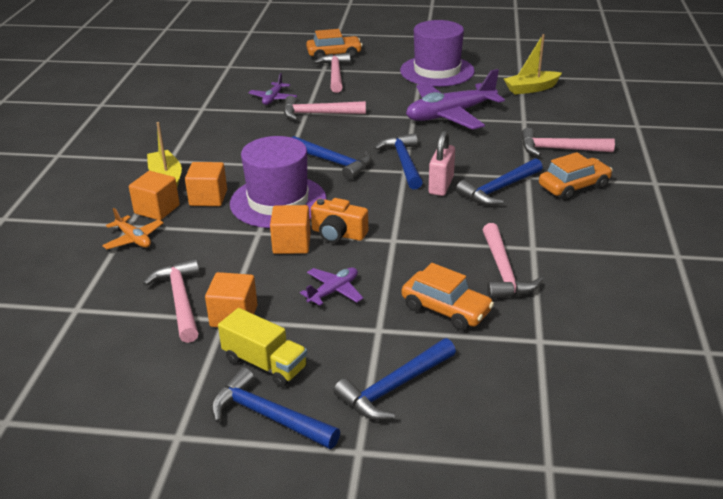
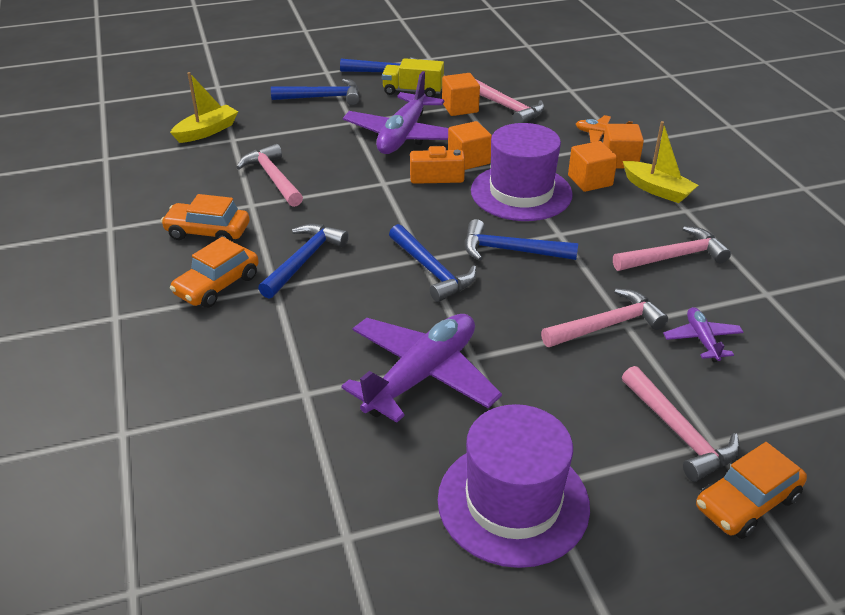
camera: 155 degrees right, 5 degrees up
purple plane [300,267,363,306] -> purple plane [343,71,449,154], size x2.09
blue hammer [334,338,456,420] -> blue hammer turned 60 degrees clockwise [271,79,360,105]
orange car [402,263,494,331] -> orange car moved to [161,194,250,242]
pink padlock [428,131,455,196] -> none
yellow boat [504,34,562,95] -> yellow boat moved to [170,72,238,143]
pink hammer [521,128,615,156] -> pink hammer moved to [613,226,731,271]

